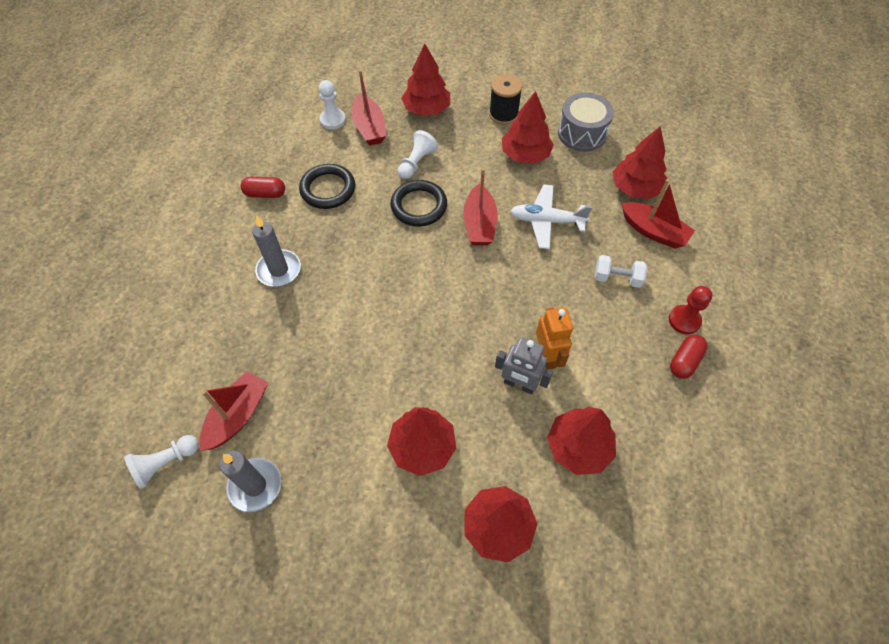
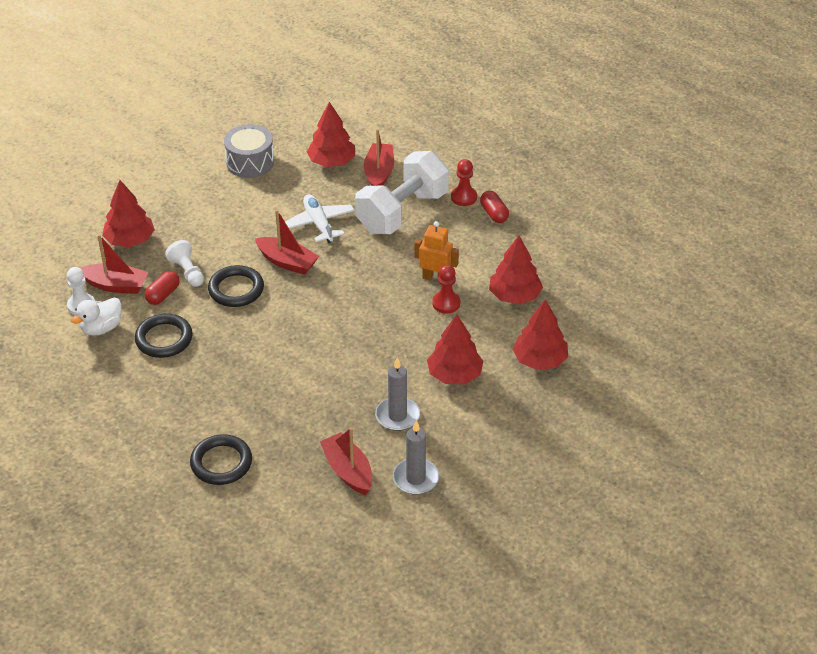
camera: 60 degrees left, 15 degrees down
white pawn [124,435,199,489] -> none
red capsule [241,177,285,198] -> red capsule moved to [144,271,180,305]
grey candle [252,215,301,287] -> grey candle moved to [375,357,420,431]
black spool [489,74,523,125] -> none
grey robot [495,337,553,394] -> red pawn [432,265,460,314]
red tree [502,91,554,164] -> none
white plane [510,185,592,249] -> white plane turned 120 degrees clockwise [285,194,355,243]
white dumbbell [595,255,647,288] -> white dumbbell [355,151,449,234], size x2.36
red boat [622,179,695,249] -> red boat turned 60 degrees counterclockwise [364,129,394,186]
none -> white duck [71,298,122,336]
none -> black ring [190,434,252,485]

